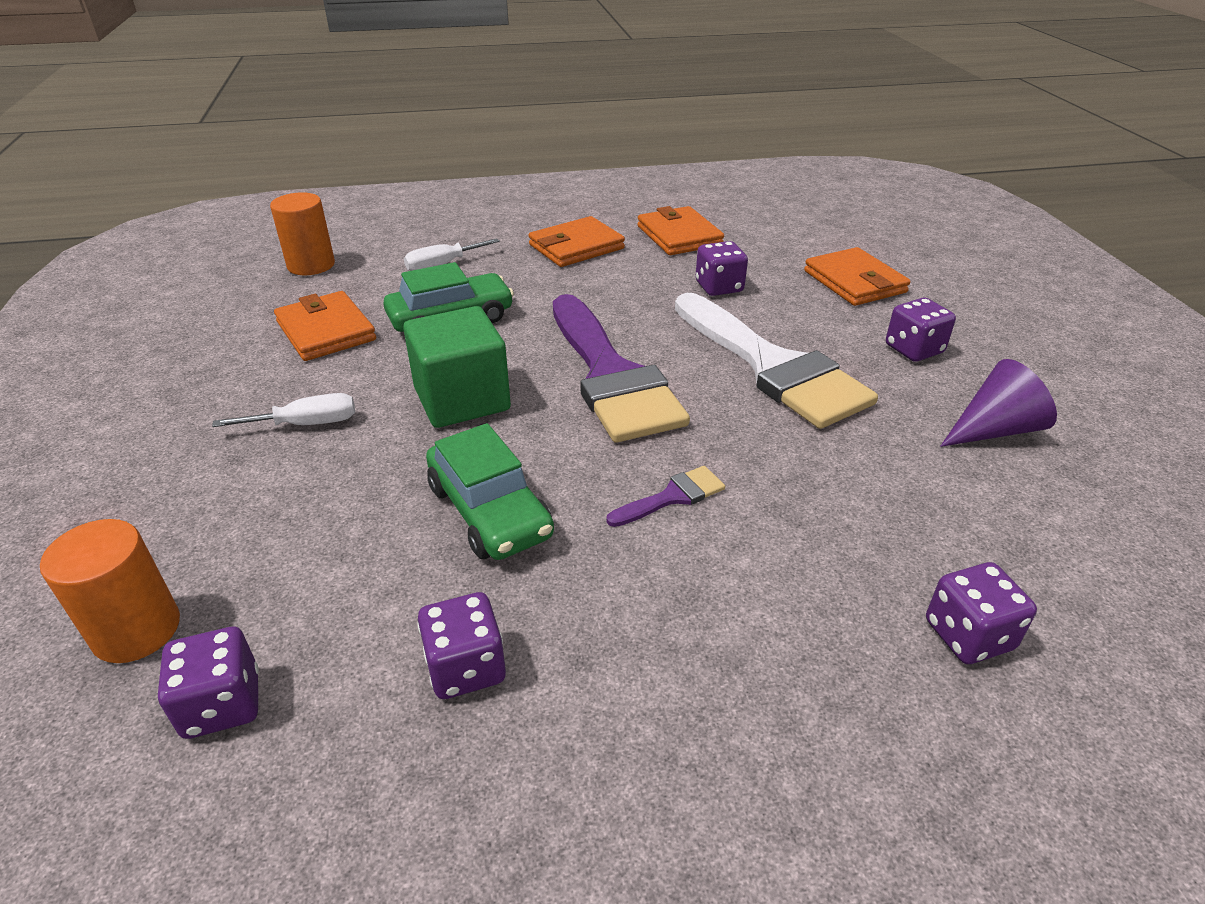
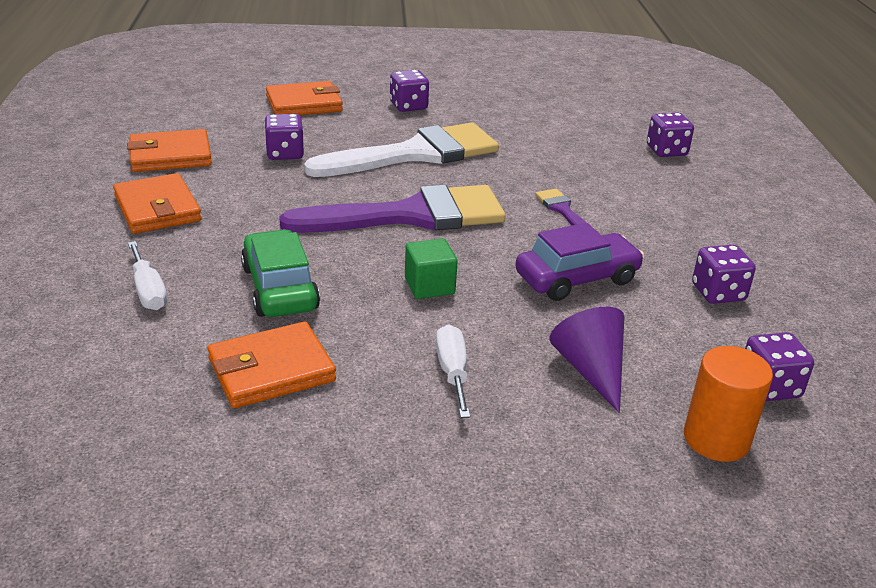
camera: 85 degrees left, 5 degrees down
orange cylinder [270,192,335,275] -> none
green cube [403,306,511,428] -> green cube [405,239,458,299], size x0.58
green car [426,423,554,560] -> purple car [515,223,644,301]
purple cone [940,359,1057,447] -> purple cone moved to [549,307,624,413]

